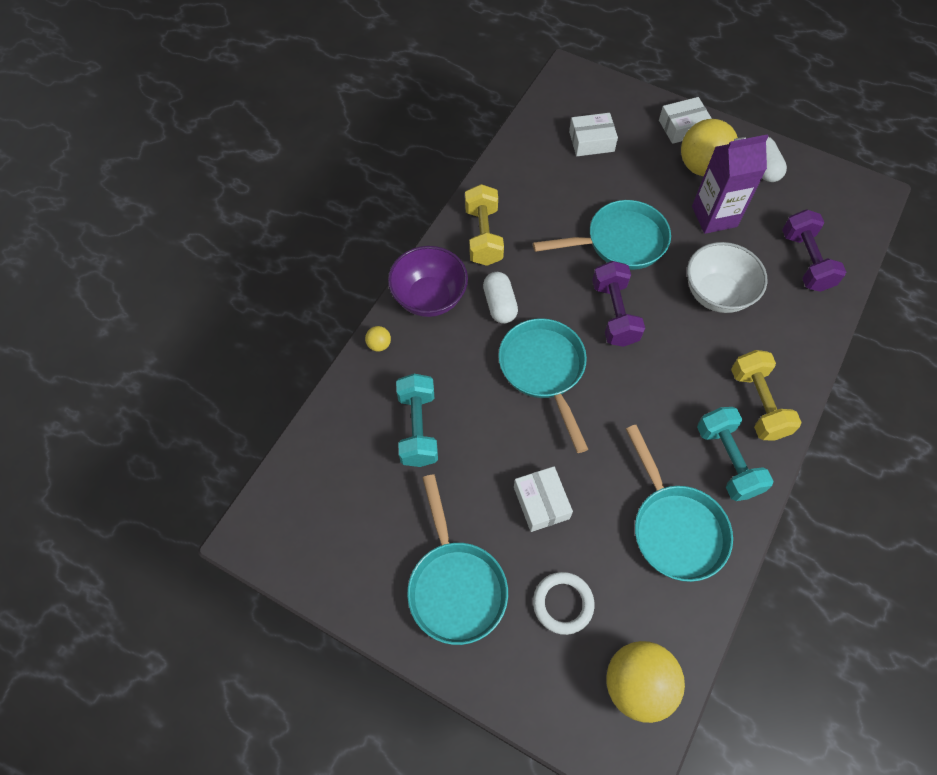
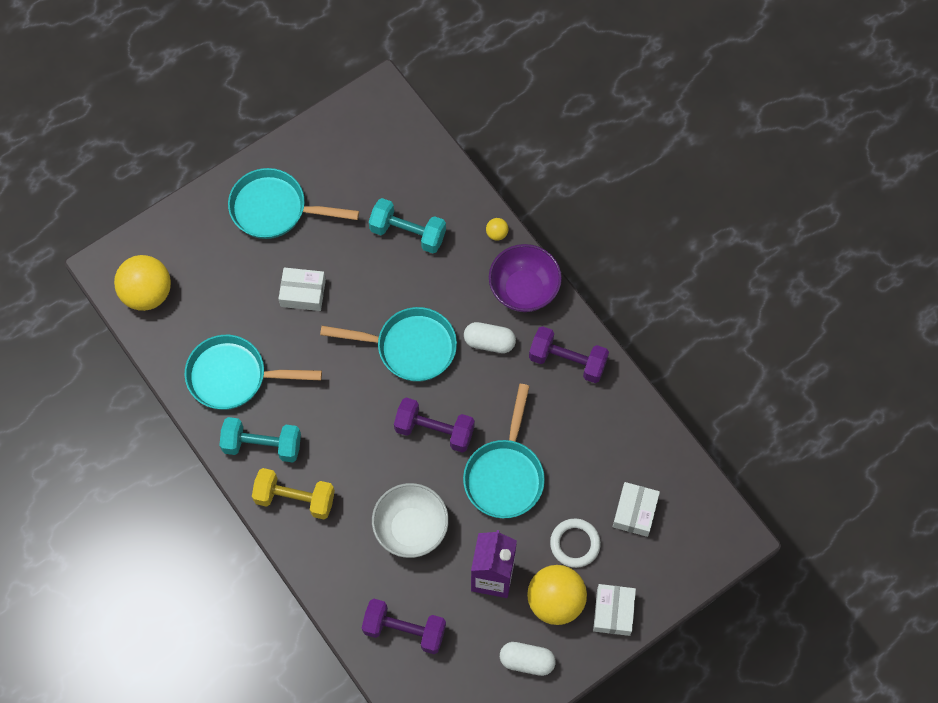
camera: 115 degrees right, 5 degrees up
yellow dumbbell [465,184,504,266] -> purple dumbbell [529,326,609,383]
white ring [533,572,594,635] -> white ring moved to [550,518,601,568]

